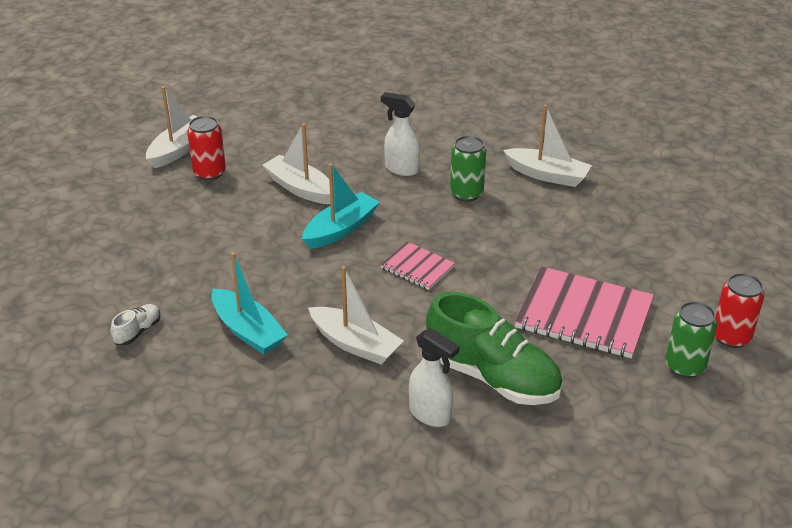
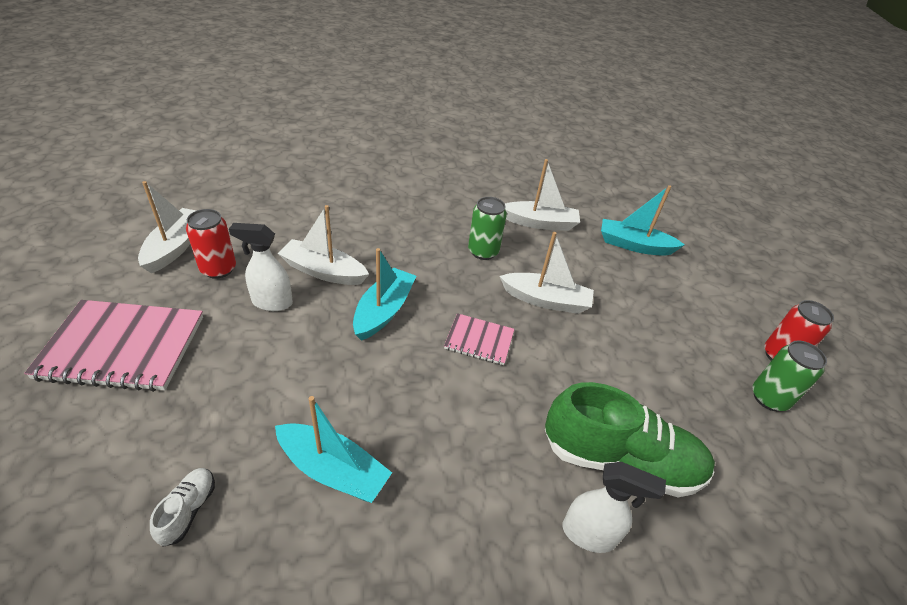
camera: 25 degrees left, 5 degrees up
white boat [308,266,404,365] -> white boat moved to [500,232,594,314]
white spray bottle [381,92,420,176] -> white spray bottle moved to [229,223,293,311]
pink notebook [515,266,654,358] -> pink notebook moved to [24,300,203,392]
none -> turquoise boat [601,185,685,256]

